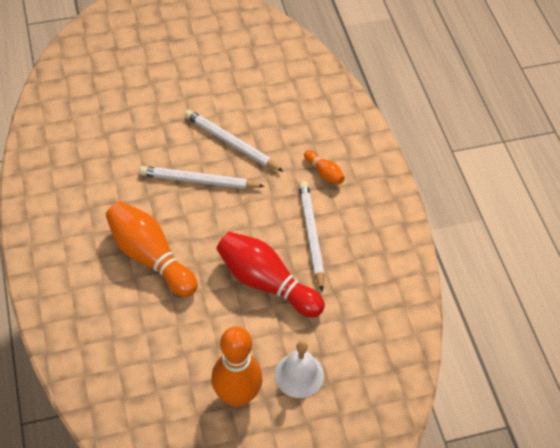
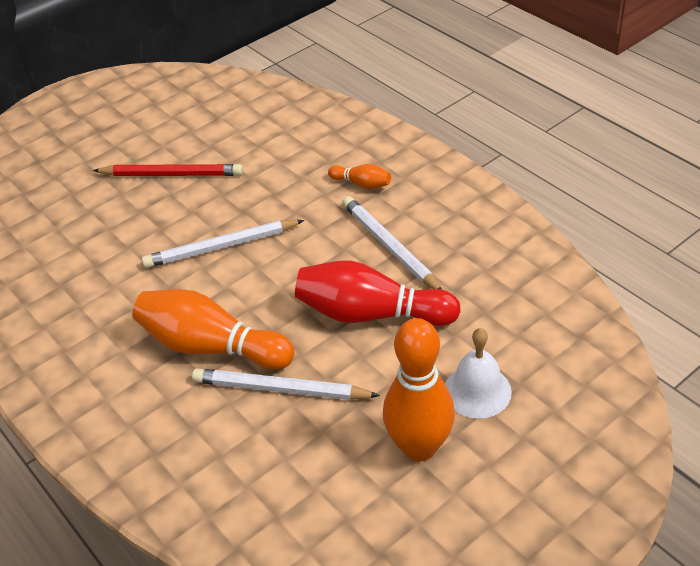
camera: 20 degrees left, 10 degrees down
white pencil [185,109,284,172] -> white pencil moved to [192,368,380,400]
none -> red pencil [93,164,243,176]

